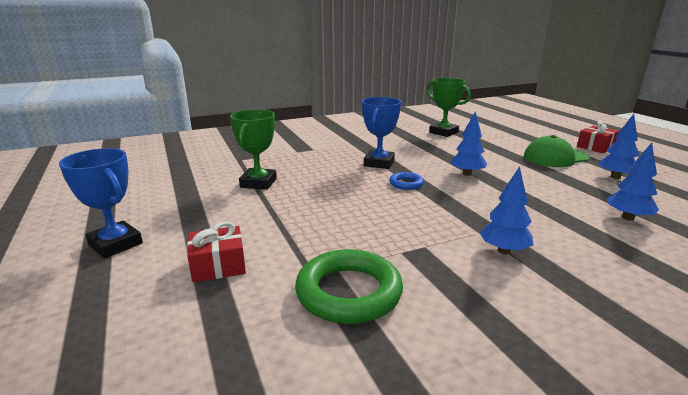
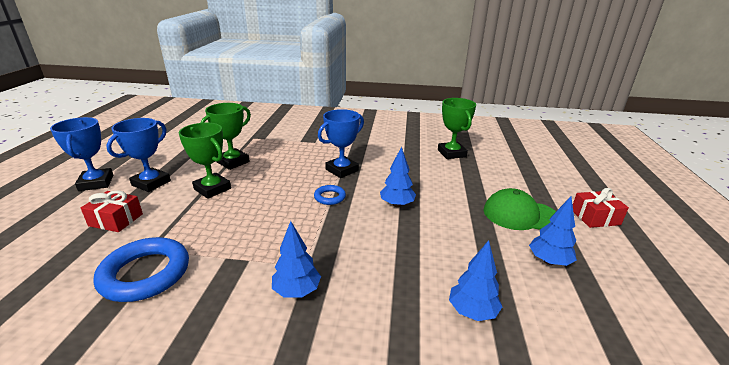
camera: 30 degrees right, 5 degrees up
green ring [295,249,403,324] -> blue ring [93,237,189,302]
none -> blue trophy [106,118,171,192]
none -> green trophy [179,123,231,199]

